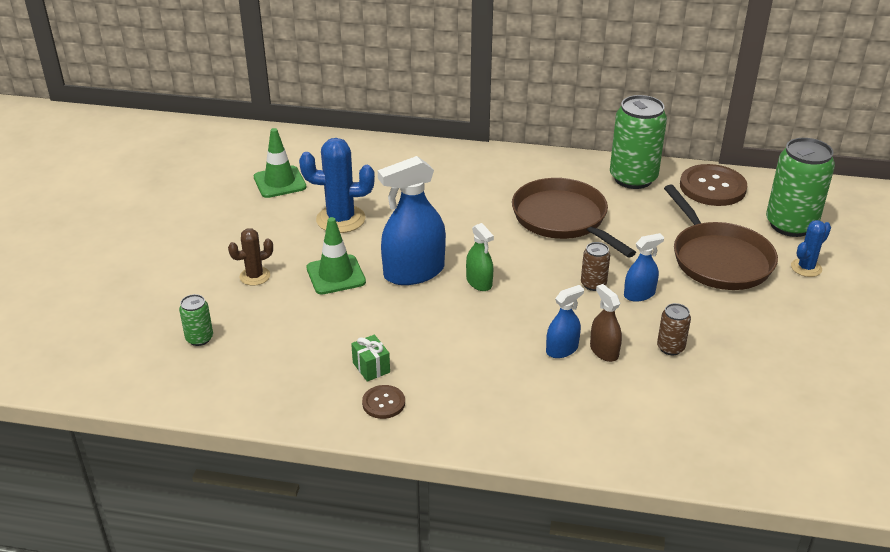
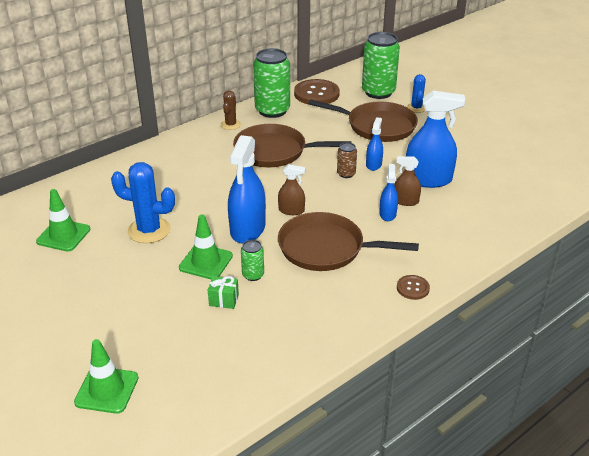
camera: 50 degrees left, 0 degrees up
green can [179,294,213,346] -> green can moved to [241,240,264,281]
brown cactus [228,228,273,286] -> brown cactus moved to [221,90,241,130]
blue cactus [299,138,375,233] -> blue cactus turned 60 degrees clockwise [111,162,175,243]
green gift [351,335,390,382] -> green gift moved to [208,276,239,309]
brown button [362,385,405,419] -> brown button moved to [397,275,430,300]
green spray bottle [466,223,494,291] -> brown spray bottle [278,164,305,215]
brown can [657,303,691,355] -> blue spray bottle [406,91,465,188]
none -> green traffic cone [74,339,138,414]
none -> brown pan [278,212,419,271]

